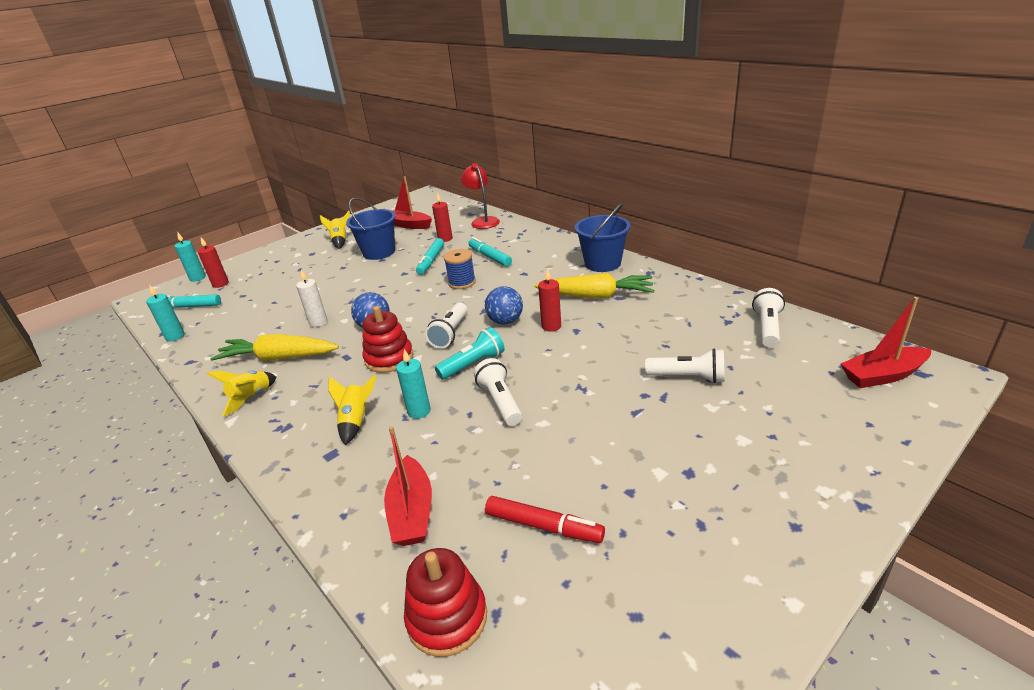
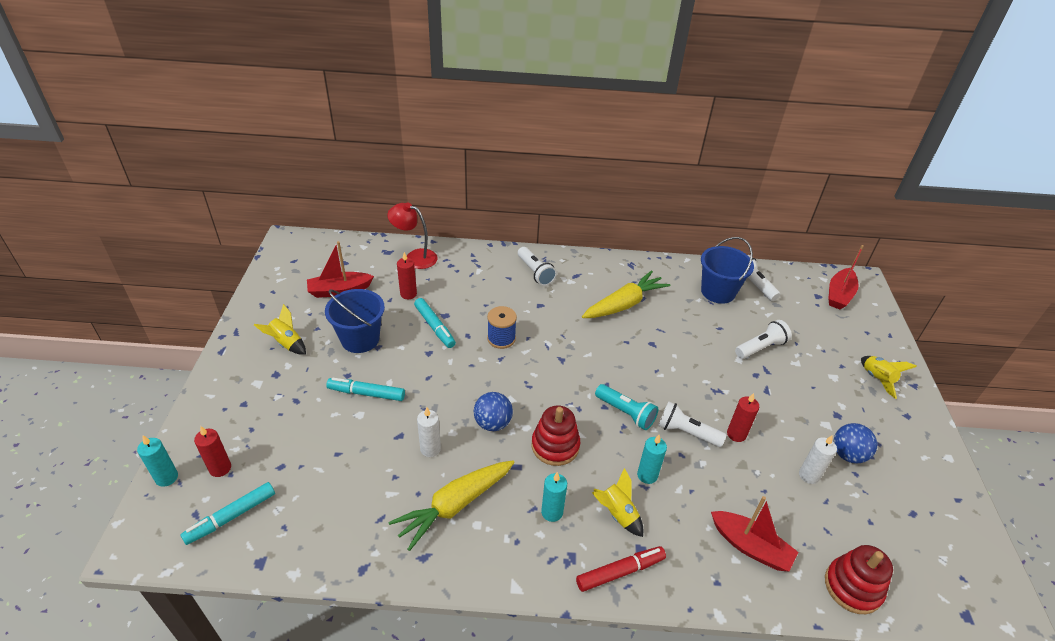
camera: 50 degrees left, 10 degrees up
turquoise candle [146,285,185,342] -> turquoise candle moved to [541,472,567,522]
yellow rocket [207,371,276,416] -> yellow rocket moved to [861,356,917,399]
white flashlight [425,303,468,349] -> white flashlight moved to [518,247,557,286]
turquoise flashlight [435,327,505,380] -> turquoise flashlight turned 120 degrees clockwise [595,384,658,430]
turquoise marker [468,237,512,267] -> turquoise marker moved to [326,378,405,401]
blue ball [485,286,523,325] -> blue ball moved to [833,423,877,464]
red marker [485,496,605,543] -> red marker moved to [576,546,666,592]
red candle [538,269,561,332] -> red candle moved to [727,393,759,442]
blue bucket [575,203,630,272] -> blue bucket moved to [701,237,754,304]
none -> white candle [799,435,837,484]

